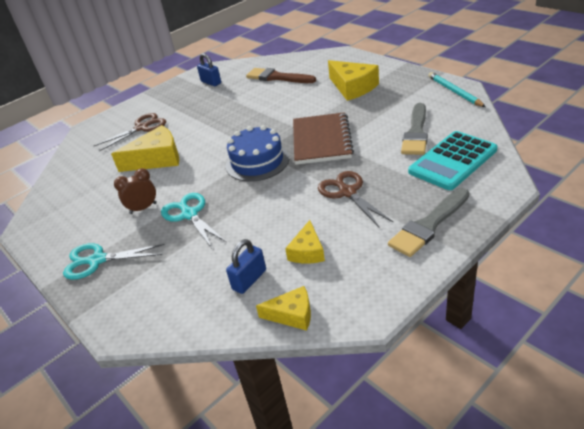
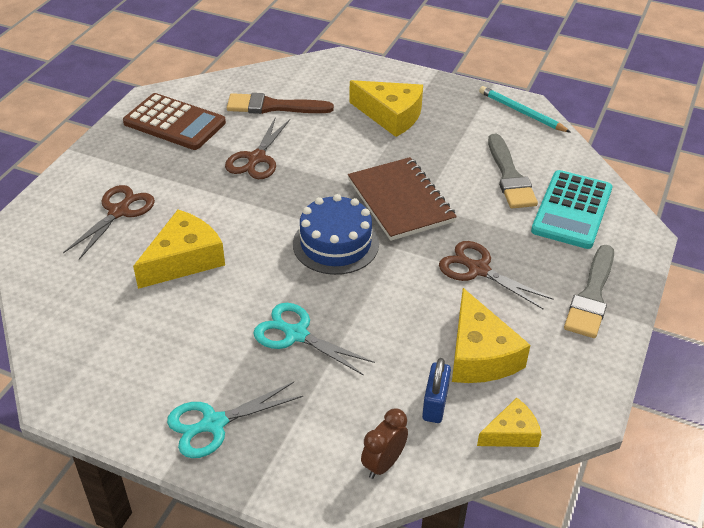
camera: 30 degrees left, 5 degrees up
brown clock [114,168,157,214] -> brown clock moved to [361,409,408,479]
blue padlock [197,53,221,86] -> brown calculator [123,93,226,150]
yellow cheese [285,220,325,264] -> yellow cheese [452,288,530,383], size x1.71
none -> brown scissors [225,117,290,179]

